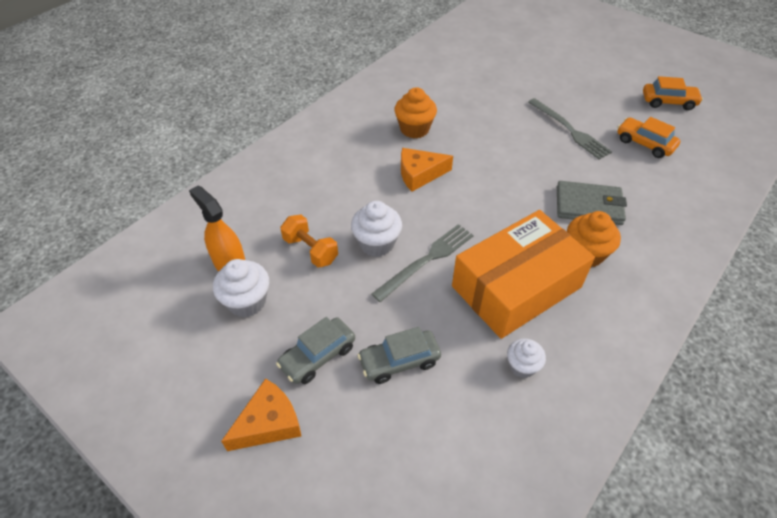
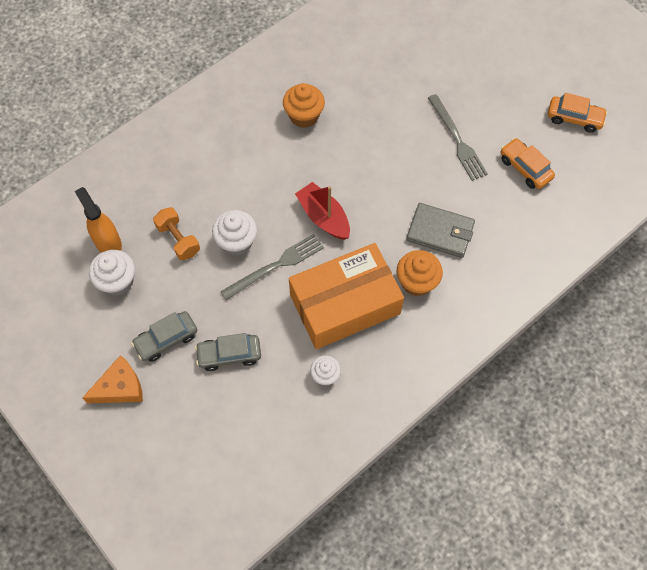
camera: 10 degrees right, 15 degrees up
orange cheese [401,148,453,192] -> none
none -> red boat [295,182,350,240]

